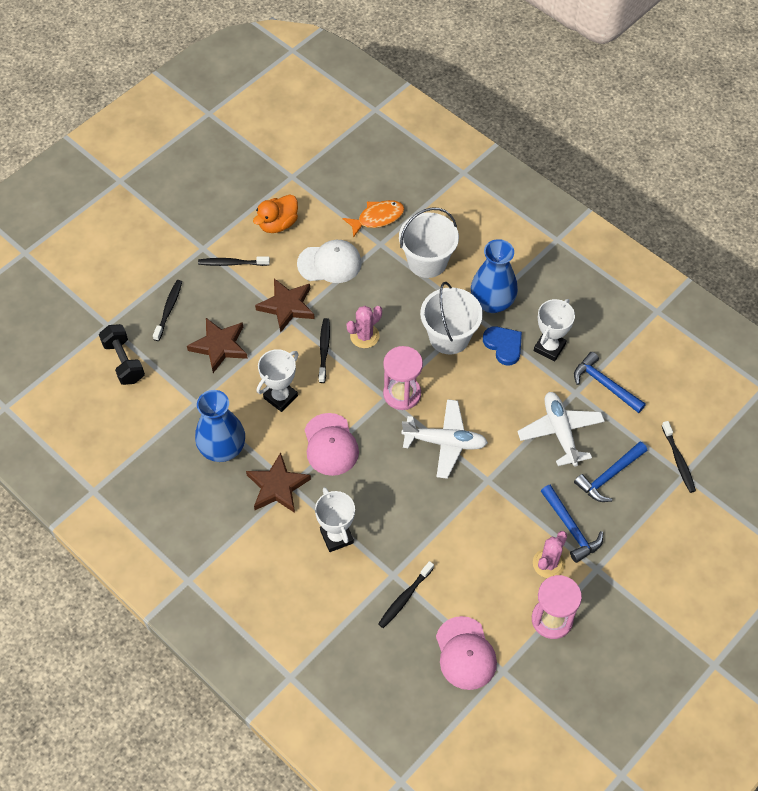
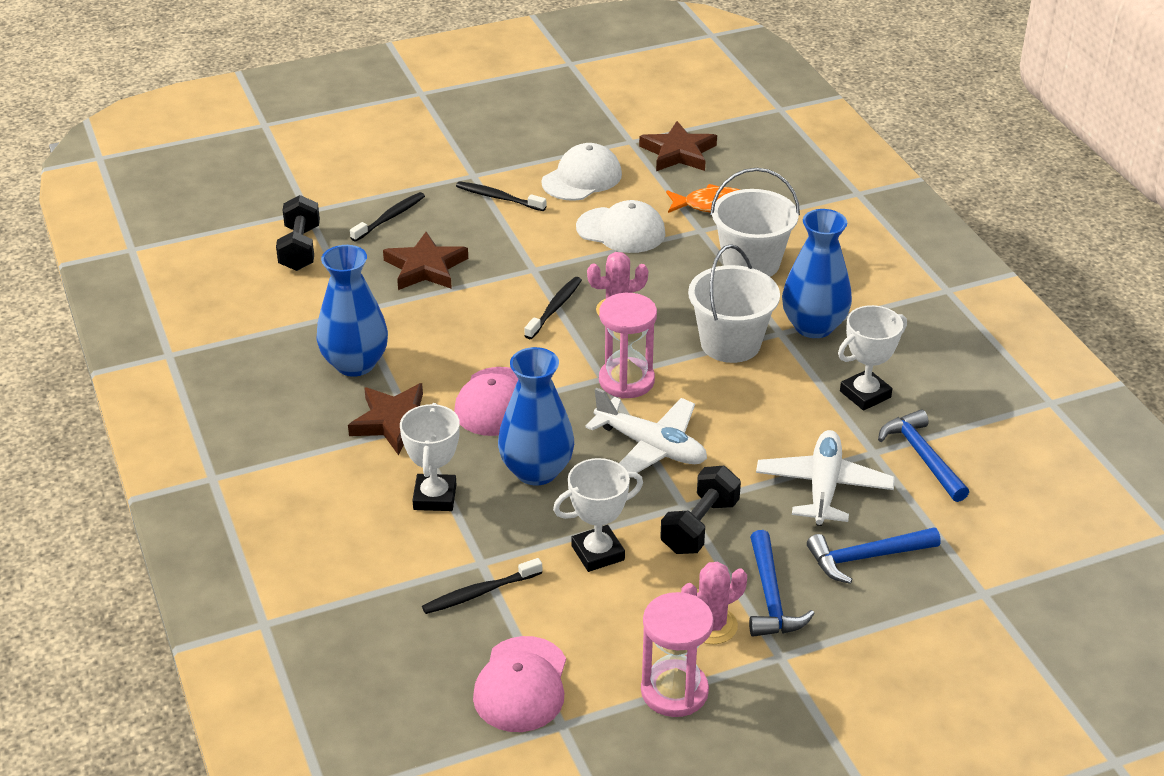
camera: 25 degrees right, 20 degrees down
orange duck [253,194,298,233] -> white cap [541,143,622,201]
brown star [255,279,315,333] -> brown star moved to [639,121,717,171]
white trophy [257,349,299,412] -> white trophy moved to [553,458,643,572]
blue heart [483,327,522,365] -> none
black toothbrush [662,421,696,493] -> none
none -> blue vase [498,347,574,486]
none -> black dumbbell [660,466,741,554]

